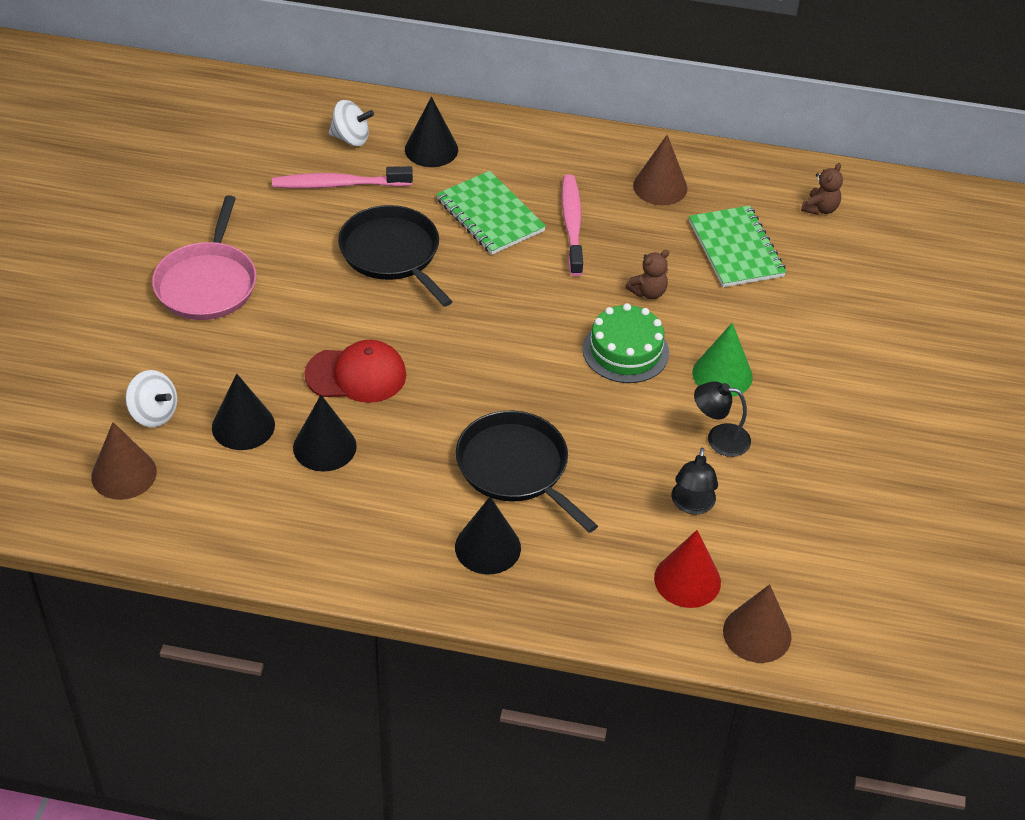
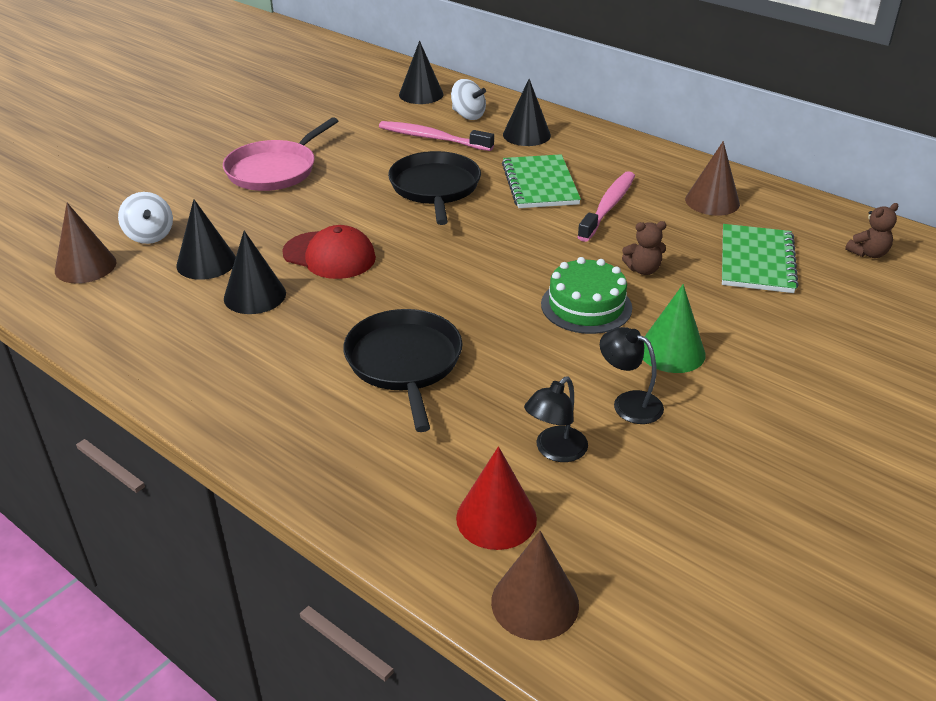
camera: 30 degrees right, 10 degrees down
black cone [455,497,521,574] -> black cone moved to [399,41,443,104]

